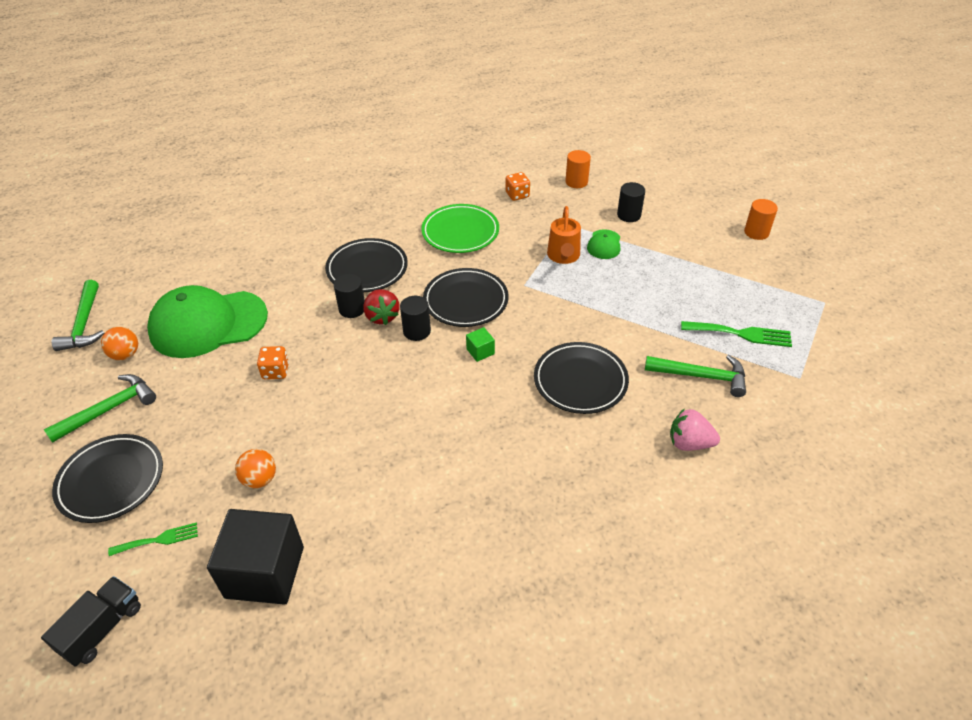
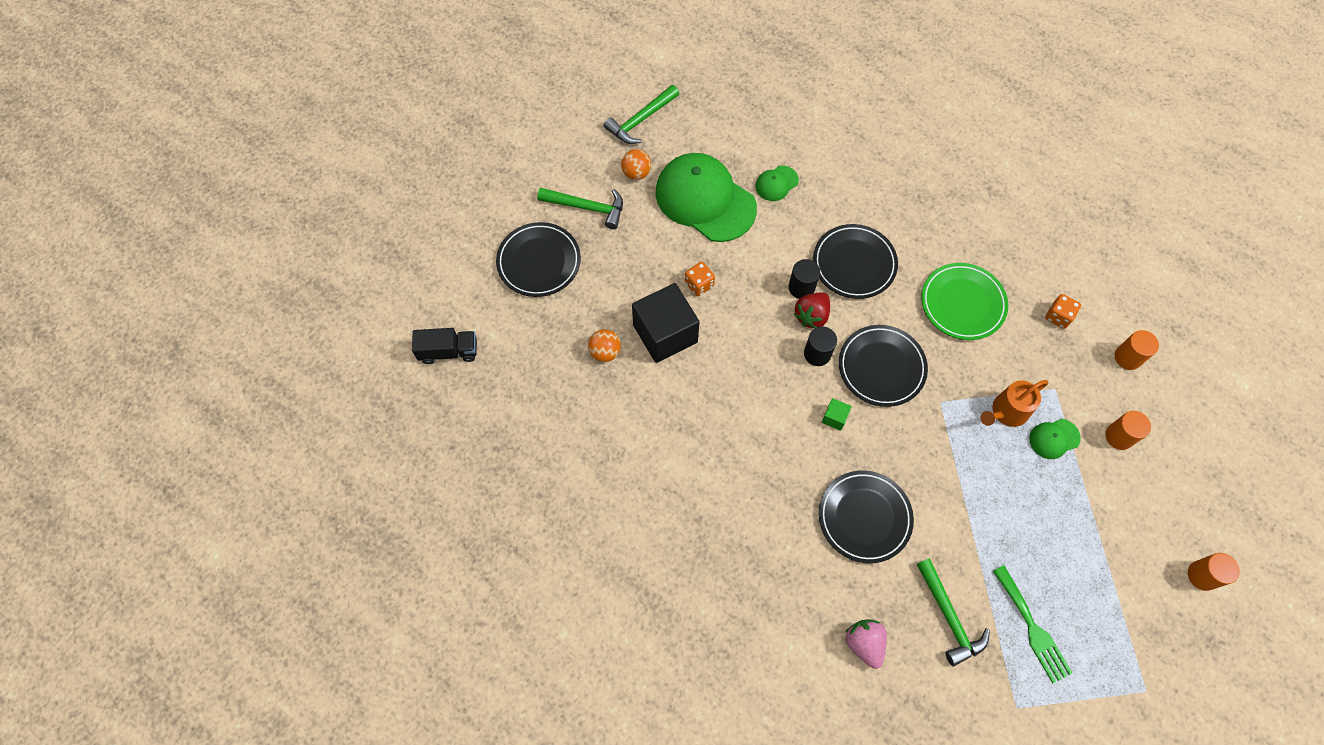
camera: 55 degrees right, 20 degrees up
green fork [108,522,198,556] -> none
black cube [207,509,304,605] -> black cube moved to [632,283,700,363]
black cylinder [617,182,645,222] -> orange cylinder [1105,411,1151,450]
none -> green cap [755,166,799,201]

